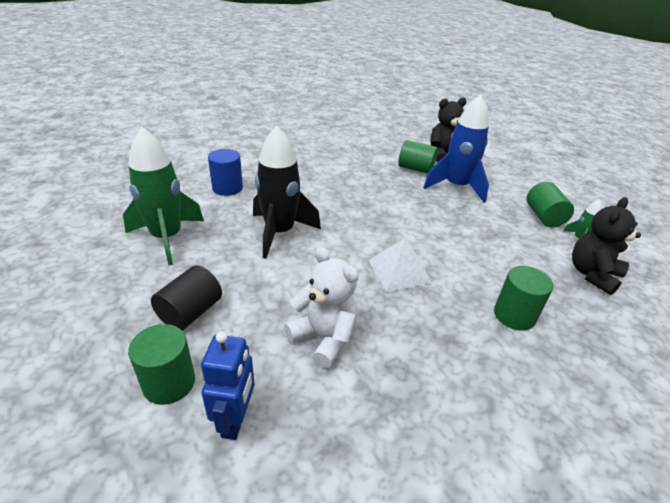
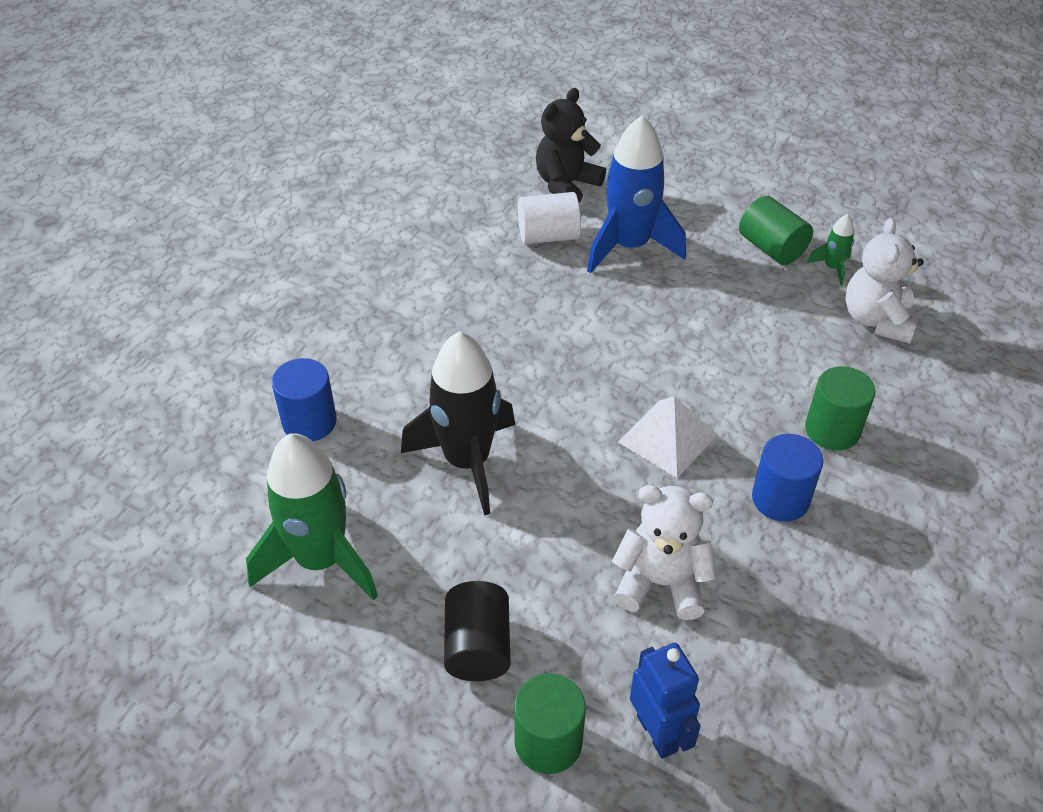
camera: 30 degrees left, 10 degrees up
green cylinder [398,140,438,174] -> white cylinder [518,192,581,244]
black teddy bear [572,197,641,295] -> white teddy bear [845,218,924,344]
none -> blue cylinder [752,434,823,522]

